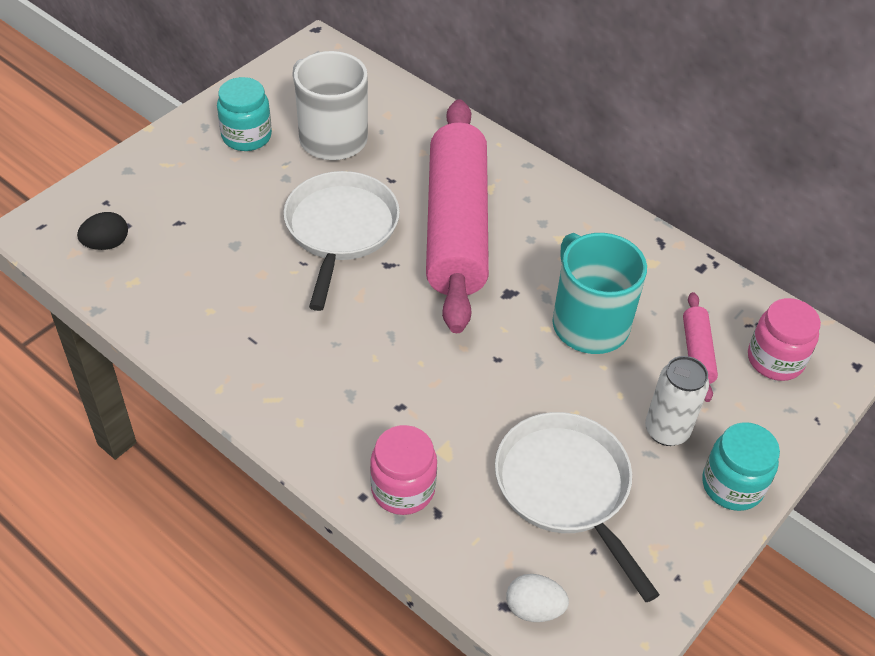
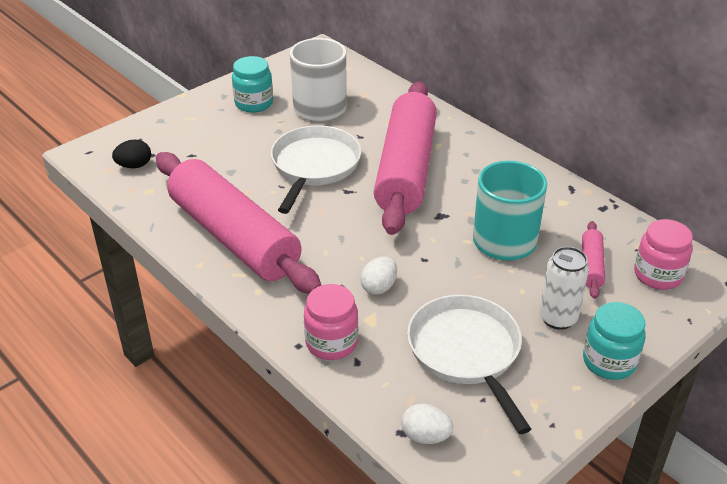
camera: 10 degrees right, 10 degrees down
none -> pink rolling pin [156,152,321,294]
none -> white egg [360,256,397,295]

